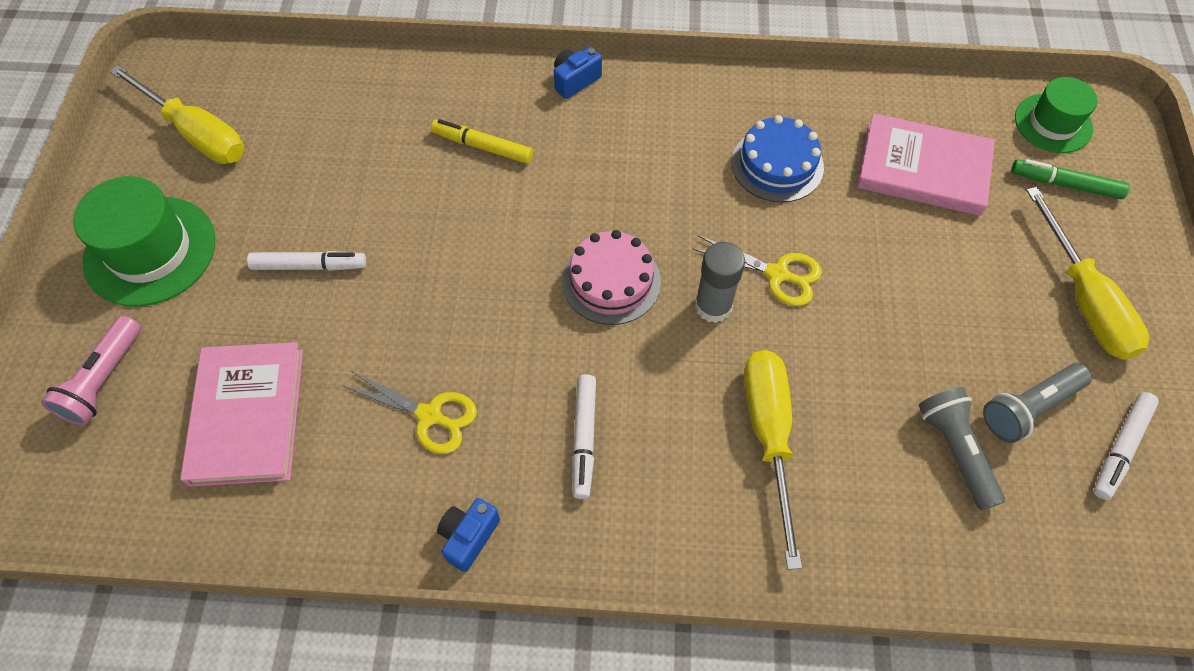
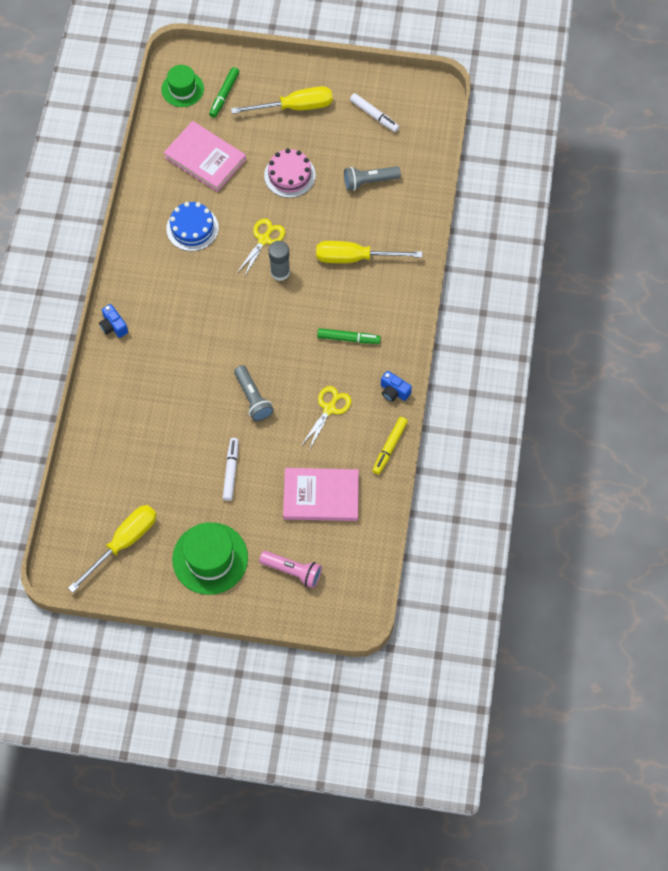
camera: 85 degrees left, 5 degrees up
yellow marker [431,119,533,164] -> yellow marker moved to [372,417,408,475]
pink cake [562,230,661,325] -> pink cake moved to [264,149,316,198]
white marker [572,374,596,499] -> green marker [317,328,381,344]
pink book [856,113,995,216] -> pink book turned 75 degrees counterclockwise [164,121,246,192]
grey flashlight [983,363,1092,443] -> grey flashlight moved to [234,365,274,421]

